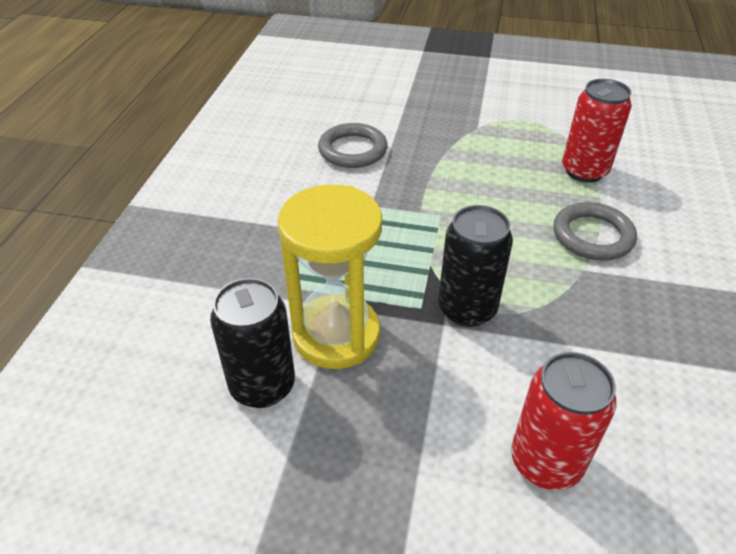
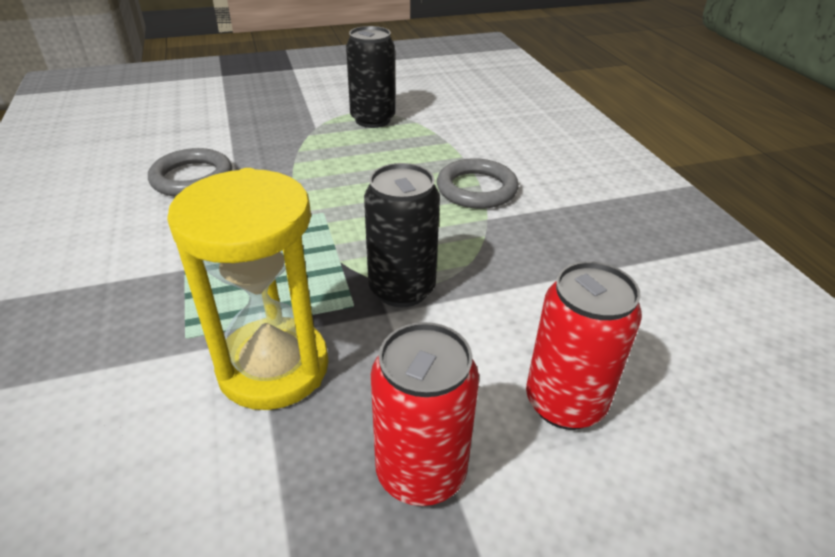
camera: 30 degrees left, 5 degrees down
black can [210,278,295,408] -> black can moved to [346,26,395,128]
red can [562,79,632,183] -> red can moved to [371,322,479,506]

